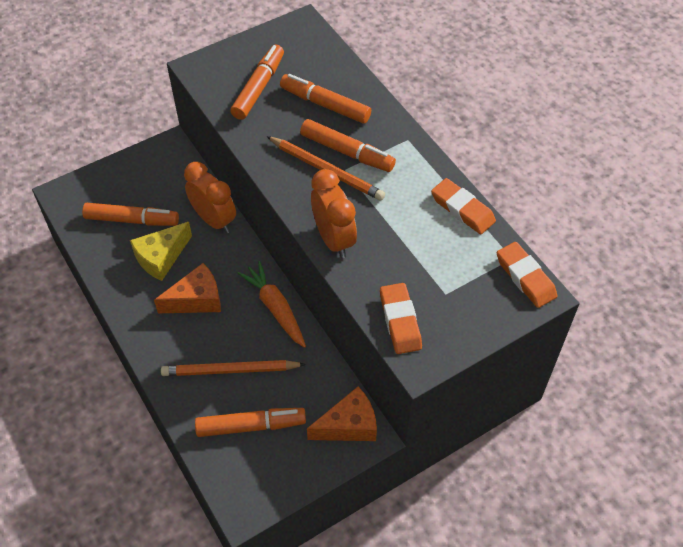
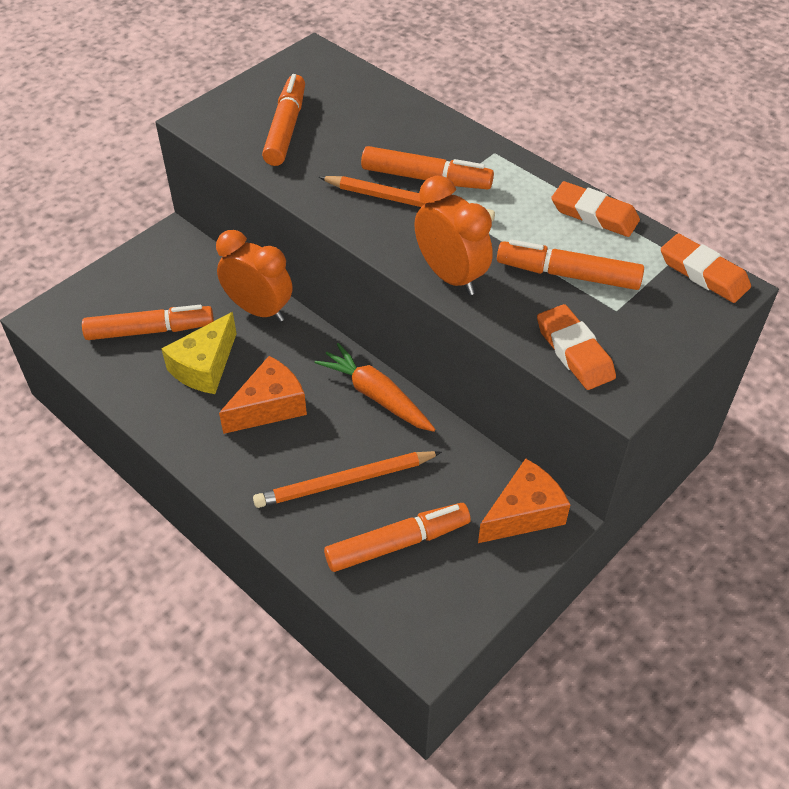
camera: 15 degrees left, 5 degrees down
orange marker [280,74,371,124] -> orange marker moved to [497,239,644,290]

